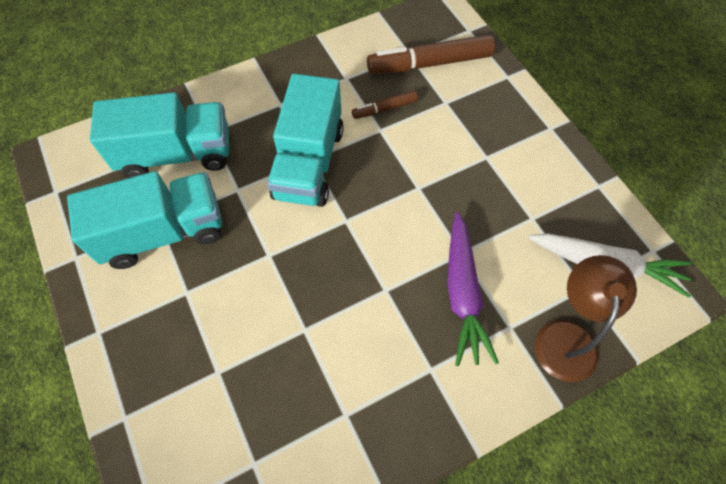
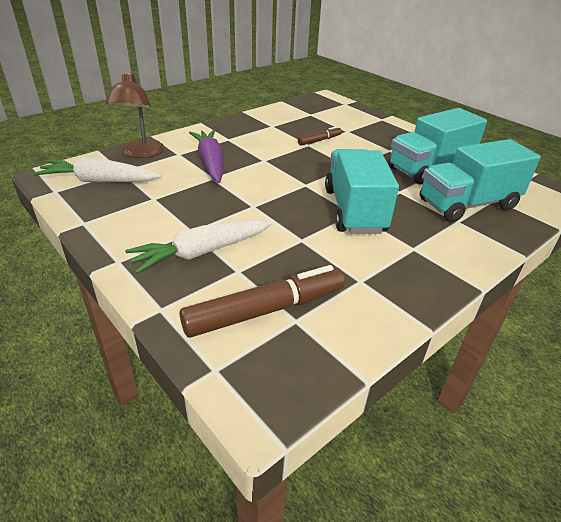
camera: 165 degrees right, 25 degrees down
brown marker [352,90,418,119] -> brown marker moved to [298,126,342,146]
none -> white carrot [125,220,273,274]

